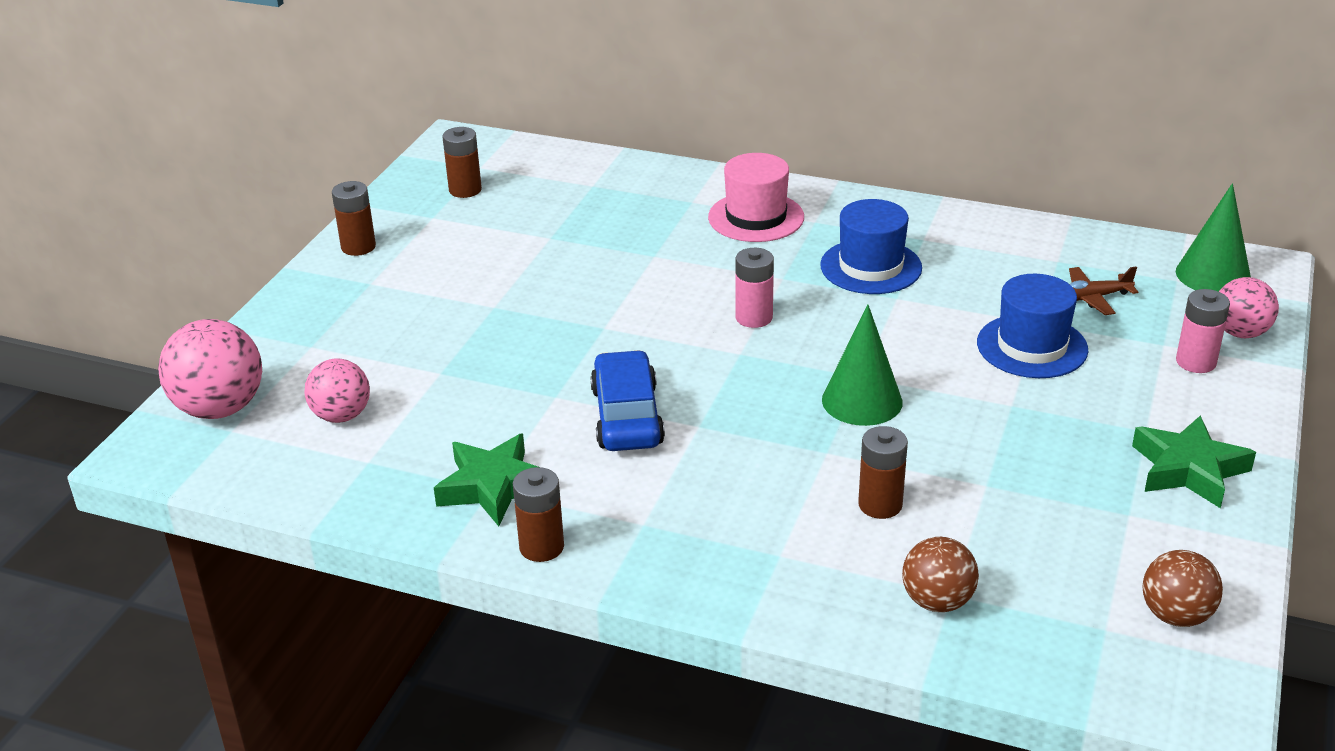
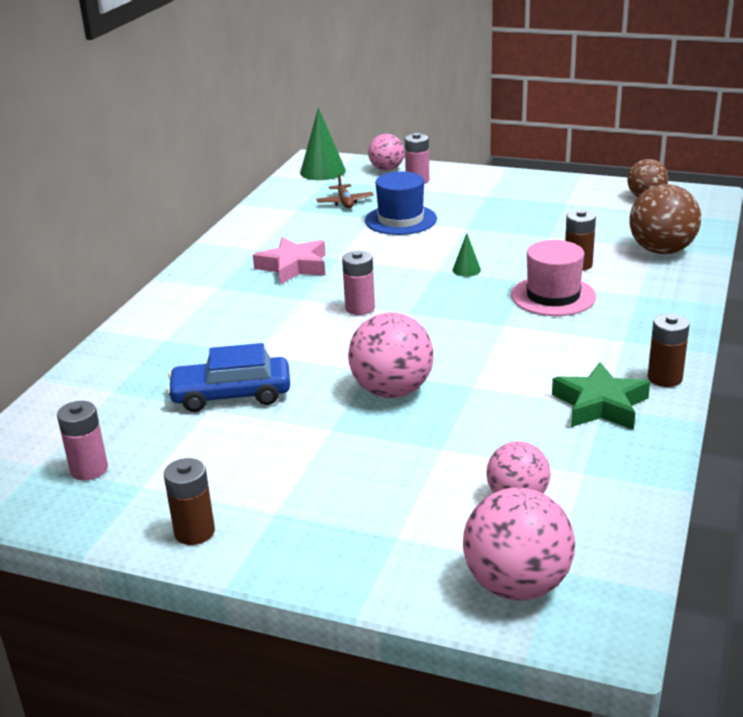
camera: 90 degrees left, 5 degrees down
brown battery [442,127,482,198] -> pink battery [57,401,108,481]
blue car [590,350,665,451] -> blue car moved to [167,343,290,412]
pink hat [708,153,804,242] -> pink hat moved to [511,240,596,316]
blue hat [820,199,922,294] -> pink star [253,237,326,284]
green cone [822,304,903,426] -> green cone [452,233,481,277], size x0.51
brown ball [902,537,979,612] -> brown ball [629,184,701,254], size x1.56
green star [1132,415,1256,508] -> none
none -> pink ball [348,312,433,398]

